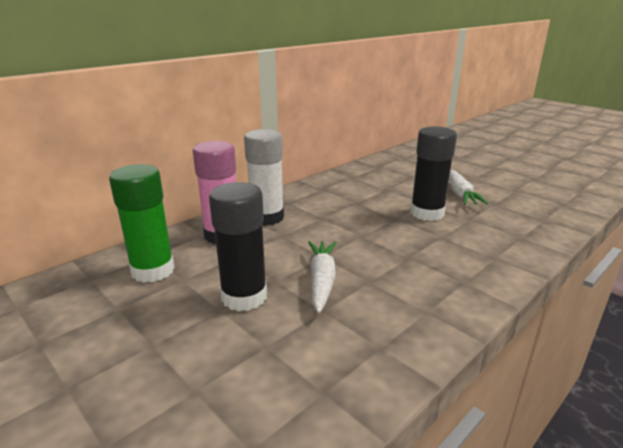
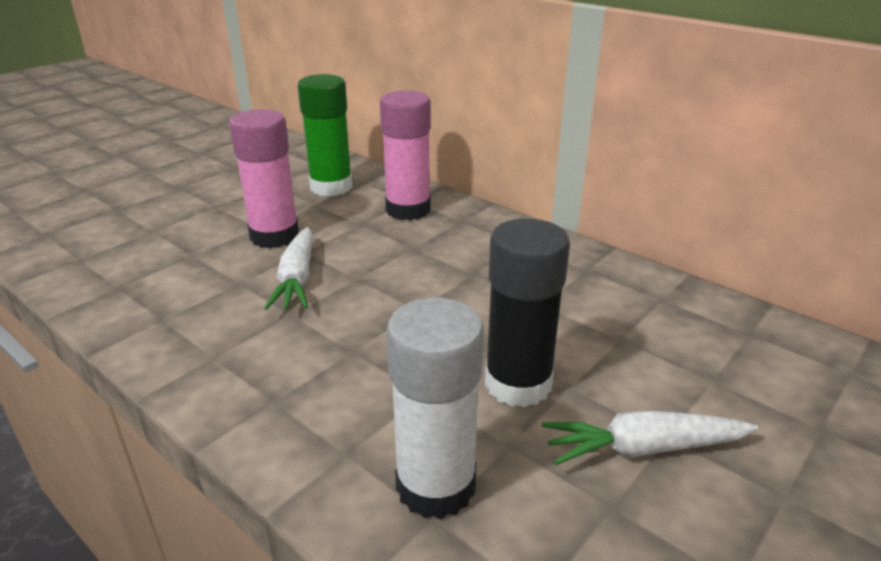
camera: 85 degrees right, 5 degrees up
black glue stick [209,182,267,311] -> pink glue stick [229,109,299,248]
white glue stick [244,129,284,226] -> white glue stick moved to [386,298,484,519]
white carrot [308,241,337,313] -> white carrot turned 90 degrees clockwise [264,227,313,310]

